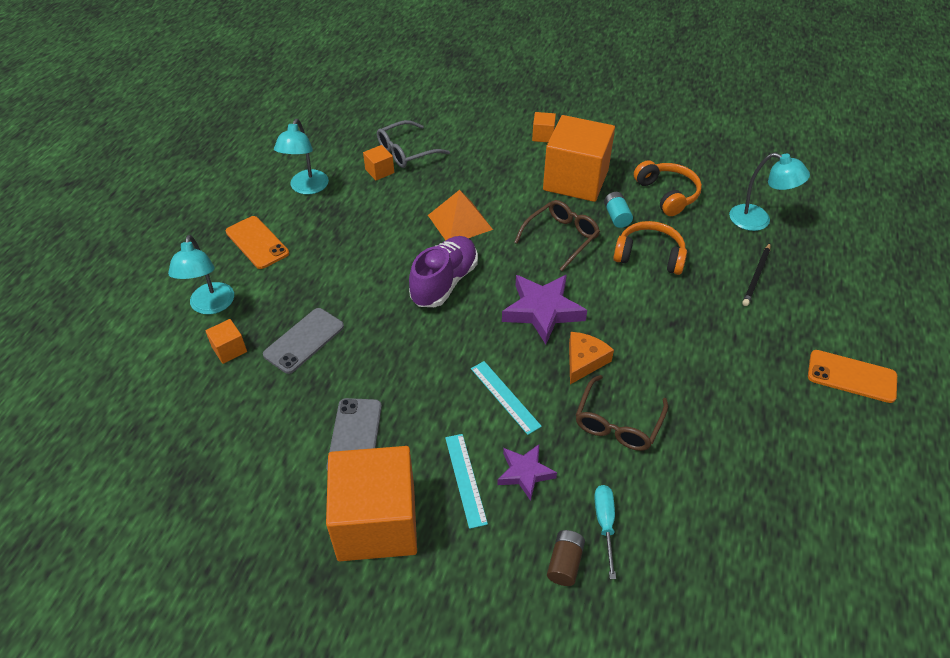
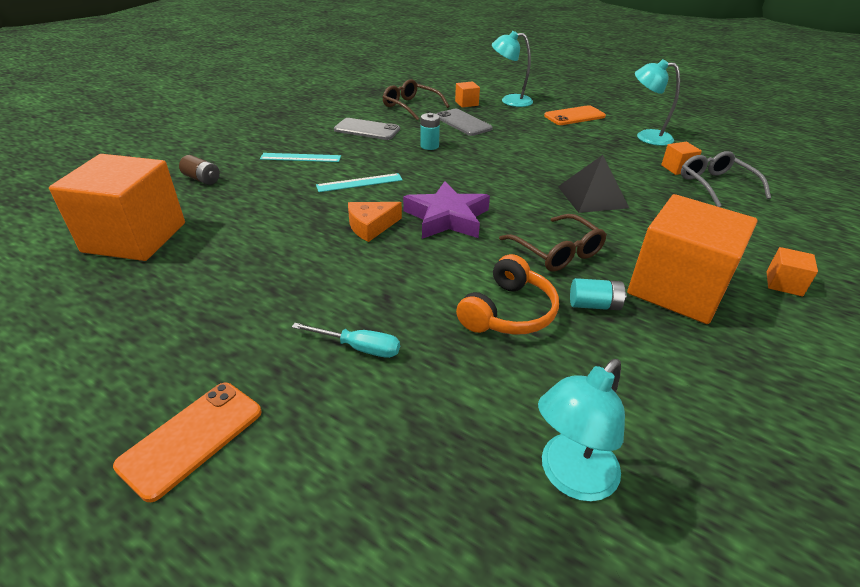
camera: 105 degrees right, 10 degrees down
orange cube [326,446,417,561] -> orange cube moved to [49,154,185,261]
purple shoe [409,236,478,307] -> none
orange pyramid [428,190,493,241] -> black pyramid [558,155,629,213]
purple star [497,444,557,501] -> none
orange cheese [569,332,614,384] -> orange cheese turned 105 degrees clockwise [348,202,402,242]
brown glasses [576,375,668,451] -> brown glasses moved to [383,79,449,121]
turquoise screwdriver [594,485,616,579] -> turquoise screwdriver moved to [292,323,400,358]
orange headphones [634,160,702,216] -> none
black pencil [742,243,771,306] -> none
none -> turquoise battery [420,113,440,150]

